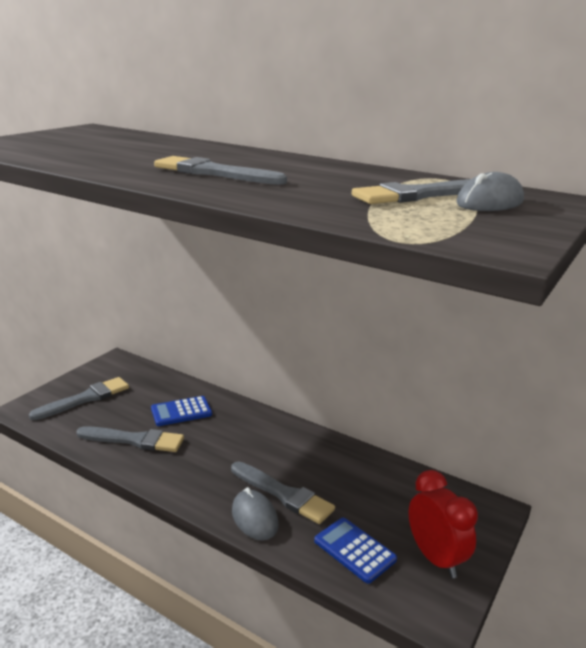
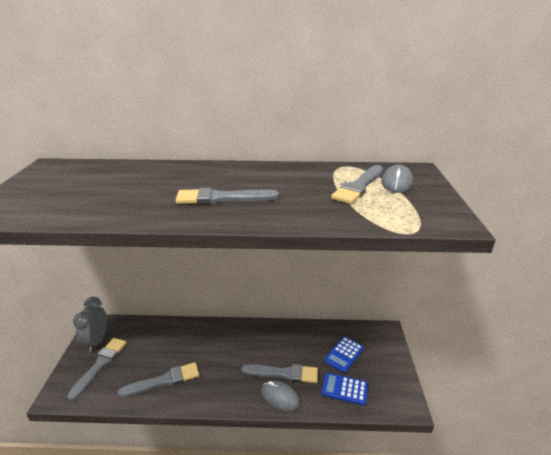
camera: 30 degrees left, 5 degrees up
blue calculator [151,396,212,426] -> blue calculator moved to [324,336,364,373]
red clock [408,470,478,578] -> none
none -> grey clock [73,297,107,353]

